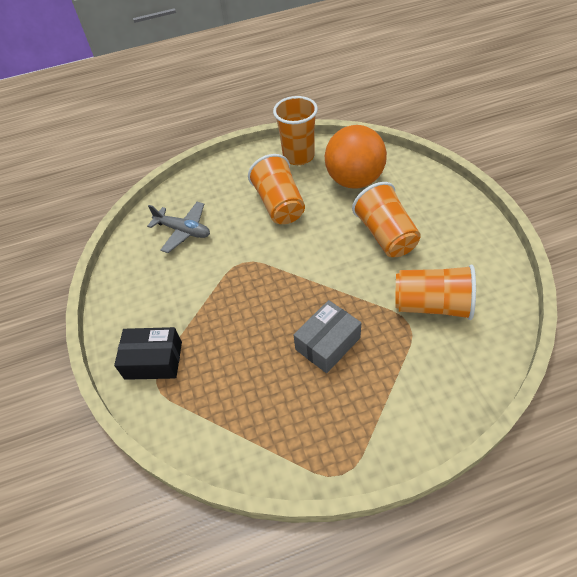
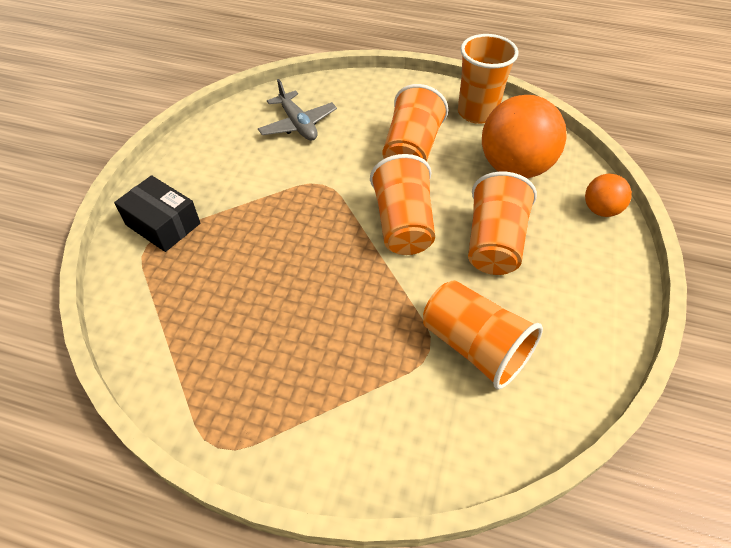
camera: 30 degrees right, 0 degrees up
grey box [294,300,361,373] -> none
none -> orange cup [370,154,435,255]
none -> orange ball [585,174,632,217]

